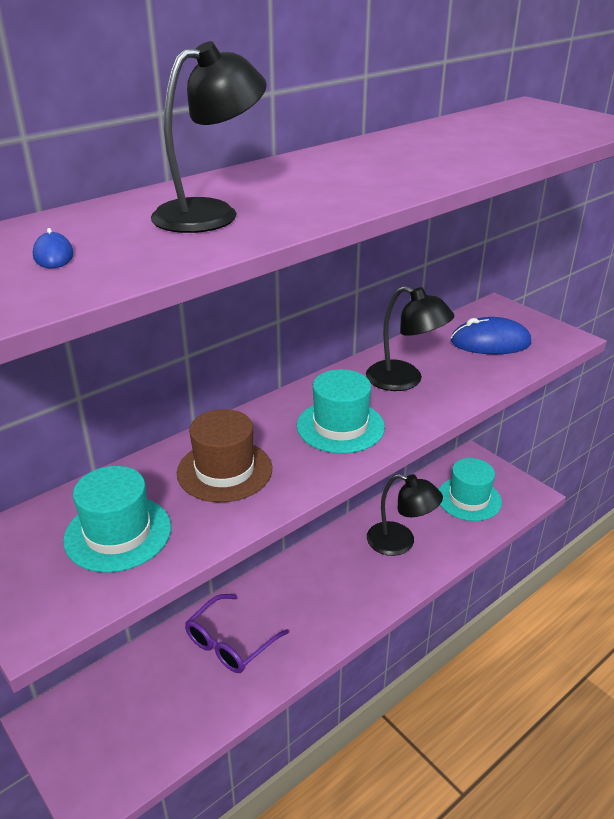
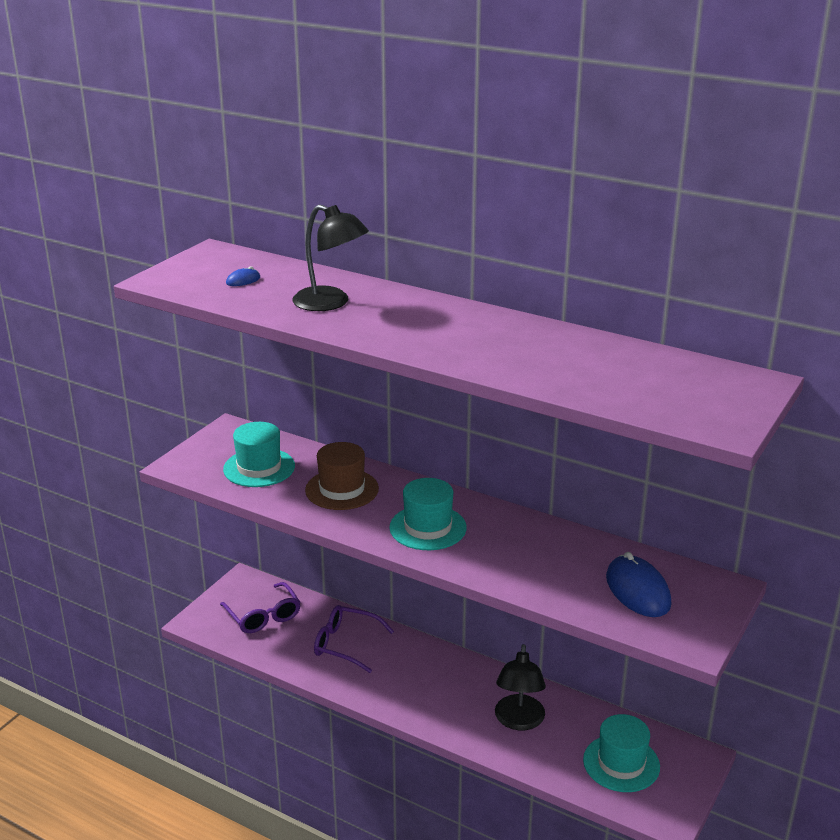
camera: 70 degrees right, 5 degrees down
black lamp [366,286,455,391] -> none
none -> purple glasses [220,582,301,633]

